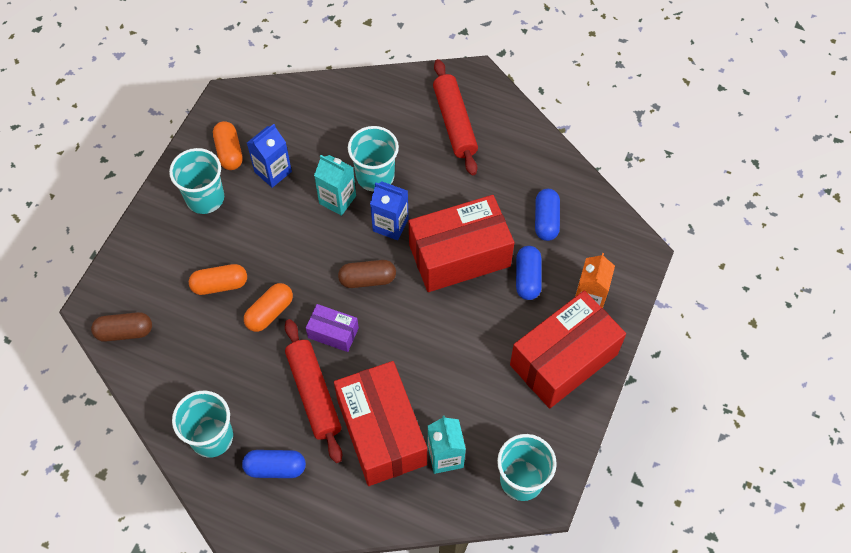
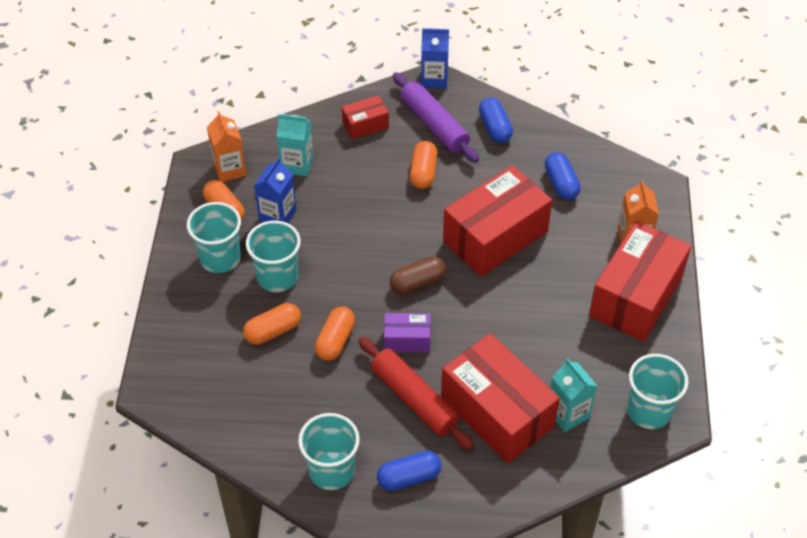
camera: 20 degrees left, 10 degrees down
brown capsule [91,312,152,342] -> none
turquoise carton [314,155,356,216] -> turquoise carton moved to [276,114,313,177]
turquoise cup [348,126,399,191] -> turquoise cup moved to [246,220,301,292]
blue carton [370,181,409,240] -> blue carton moved to [421,28,449,88]
red rolling pin [433,59,478,175] -> purple rolling pin [393,72,479,163]
blue capsule [516,246,542,300] -> blue capsule moved to [479,97,513,143]
none -> orange carton [207,111,247,182]
none -> red box [342,95,389,140]
none -> orange capsule [410,141,437,189]

